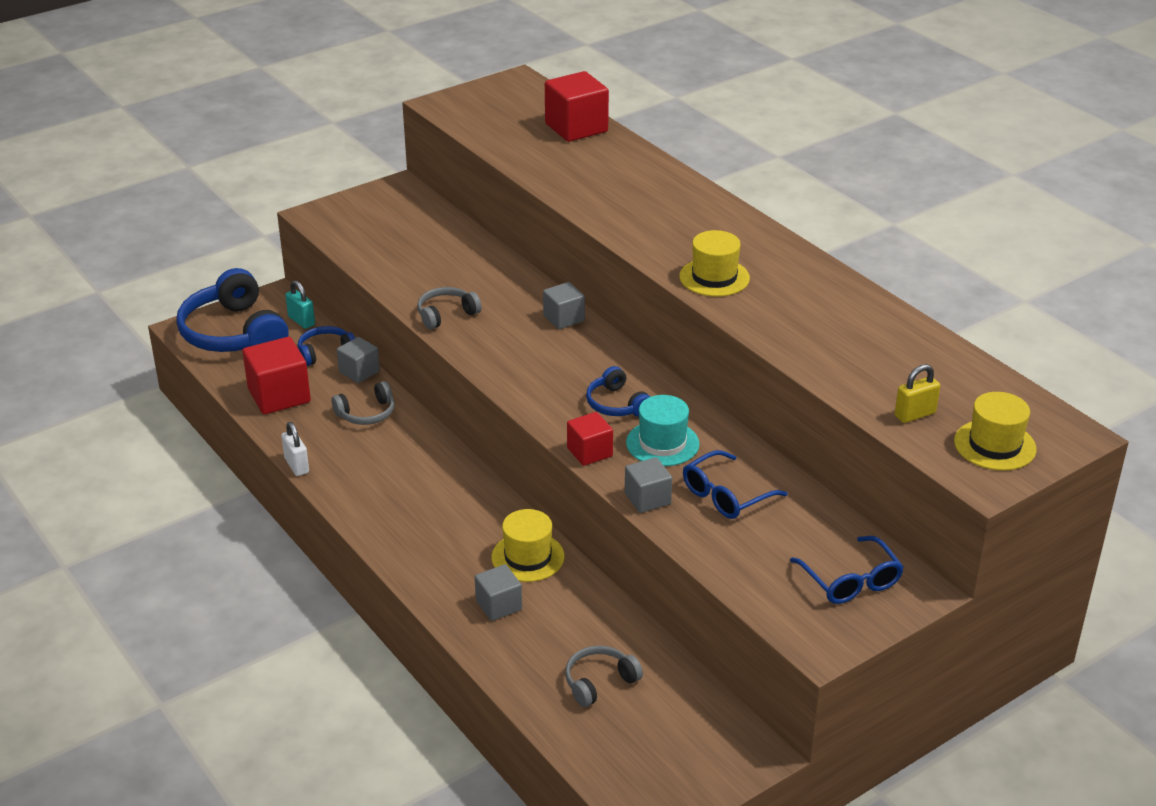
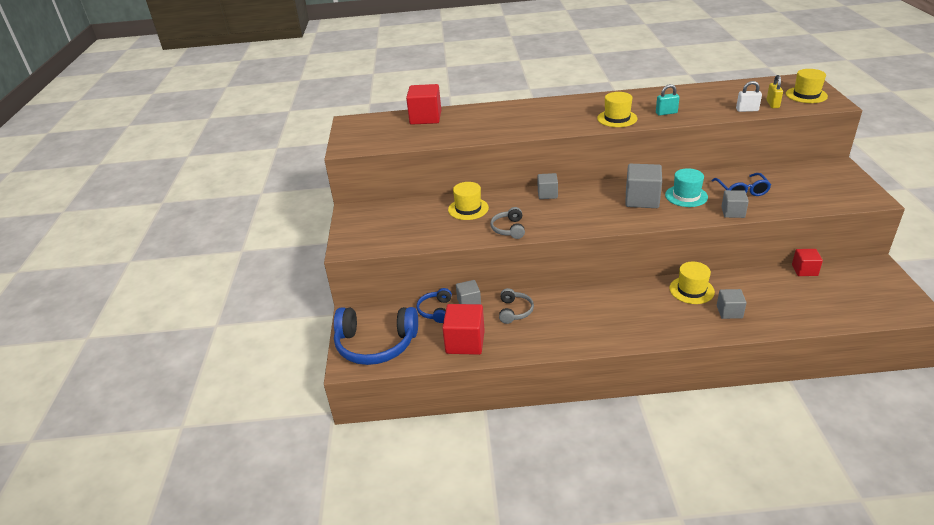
camera: 55 degrees left, 0 degrees up
white padlock [281,422,309,476] -> white padlock moved to [736,81,762,112]
turquoise padlock [285,280,315,329] -> turquoise padlock moved to [656,84,680,116]
grey headphones [565,646,643,707] -> none
red cube [567,412,613,466] -> red cube moved to [792,249,823,276]
blue headphones [586,366,650,417] -> grey cube [625,164,662,208]
blue glasses [790,536,904,604] -> none
none -> yellow hat [448,182,489,220]

